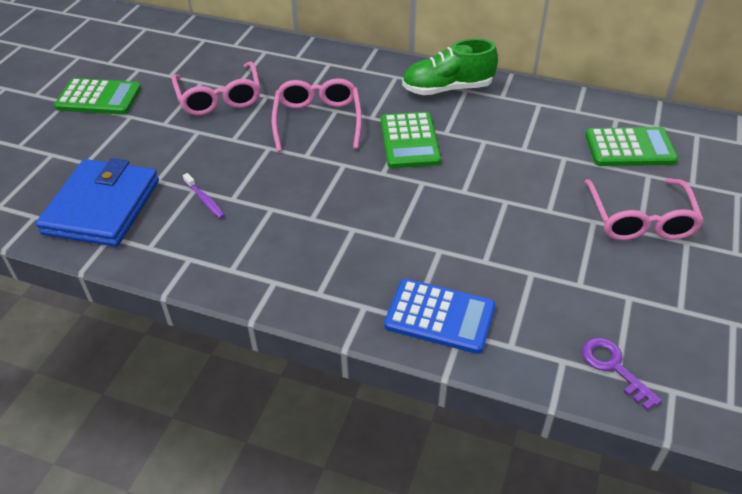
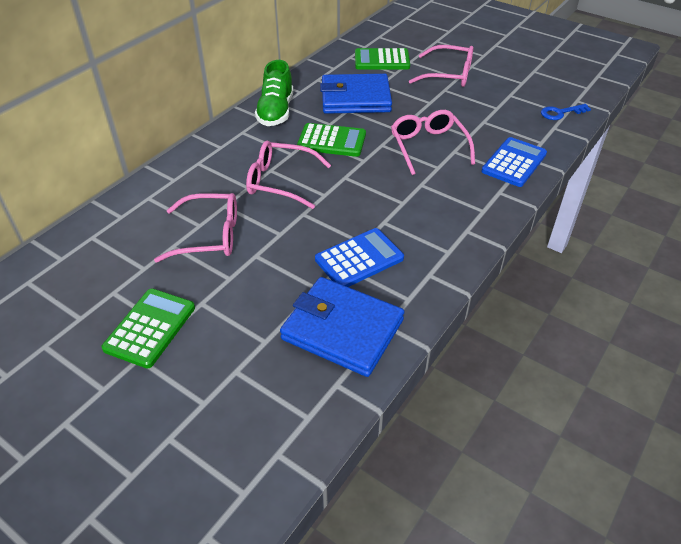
camera: 75 degrees left, 0 degrees up
purple toothbrush [183,173,225,219] -> blue calculator [315,228,404,287]
purple key [582,337,662,410] -> blue key [541,104,591,120]
green calculator [585,127,678,166] -> green calculator turned 105 degrees counterclockwise [355,48,410,70]
none -> blue wallet [320,74,392,114]
none -> pink glasses [391,110,475,175]

